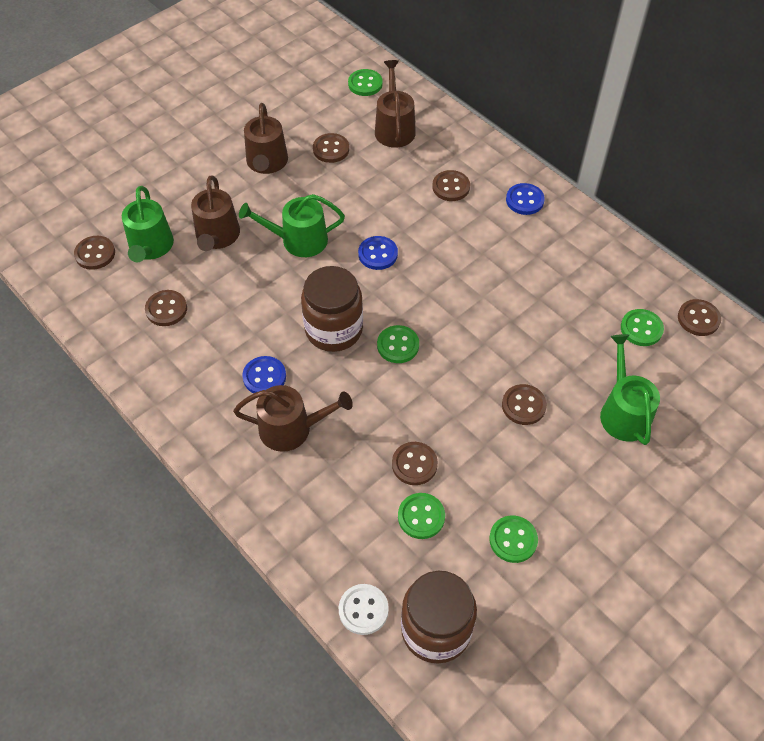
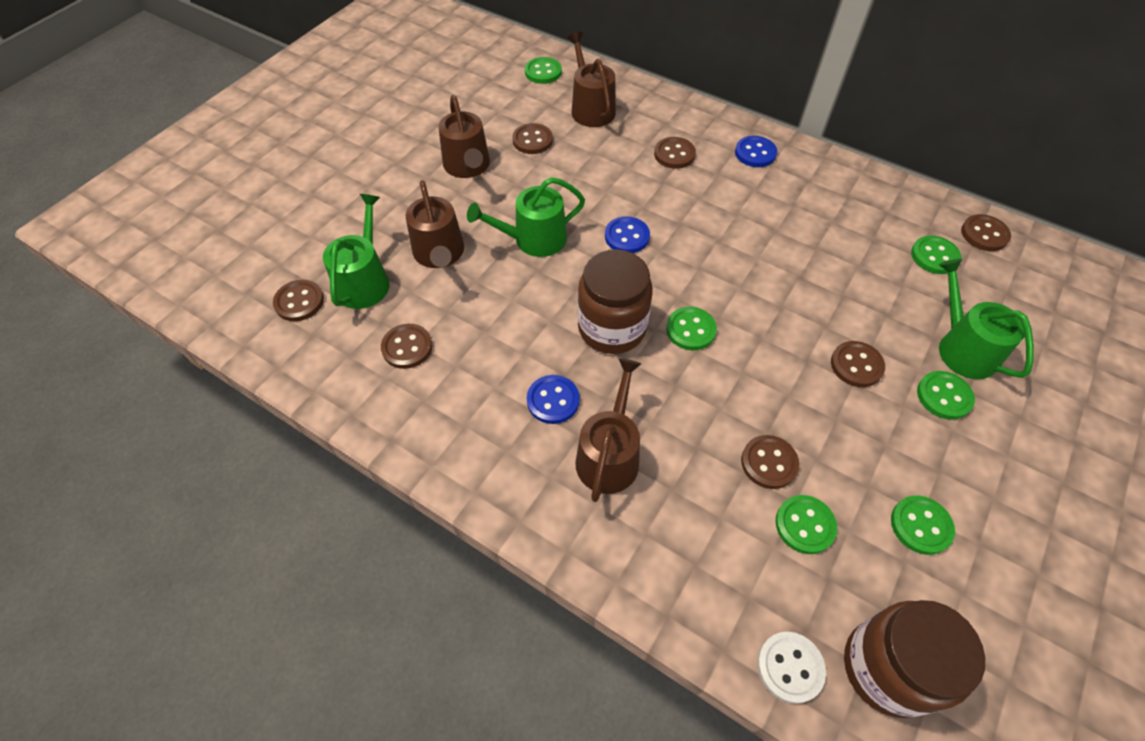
camera: 15 degrees left, 0 degrees up
green watering can [122,186,174,262] -> green watering can turned 150 degrees counterclockwise [323,194,389,309]
brown watering can [233,385,353,452] -> brown watering can turned 60 degrees counterclockwise [575,358,641,502]
none -> green button [917,371,975,420]

